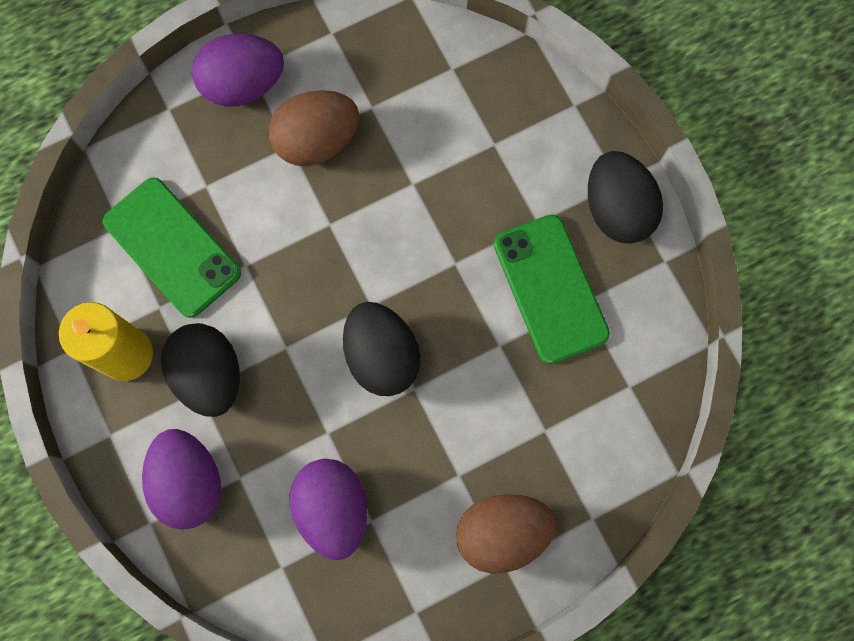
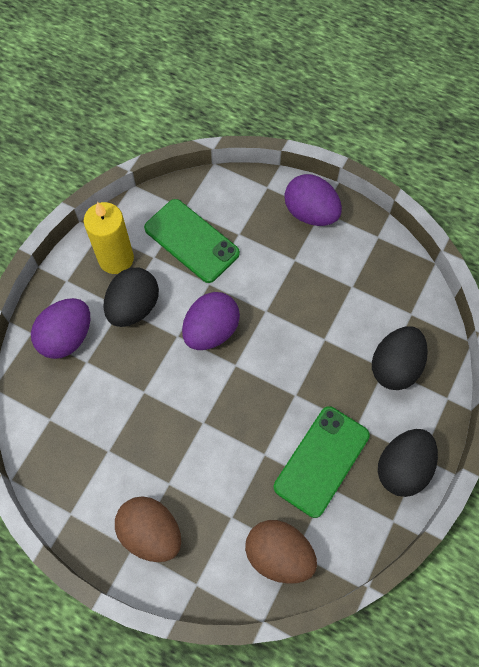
camera: 55 degrees right, 10 degrees down
green phone [103,177,241,318] -> green phone turned 60 degrees counterclockwise [144,199,240,283]
brown egg [269,90,359,166] -> brown egg moved to [245,520,317,584]
purple egg [290,459,367,560] -> purple egg moved to [182,292,240,350]
black egg [343,302,421,396] -> black egg moved to [372,326,428,390]

